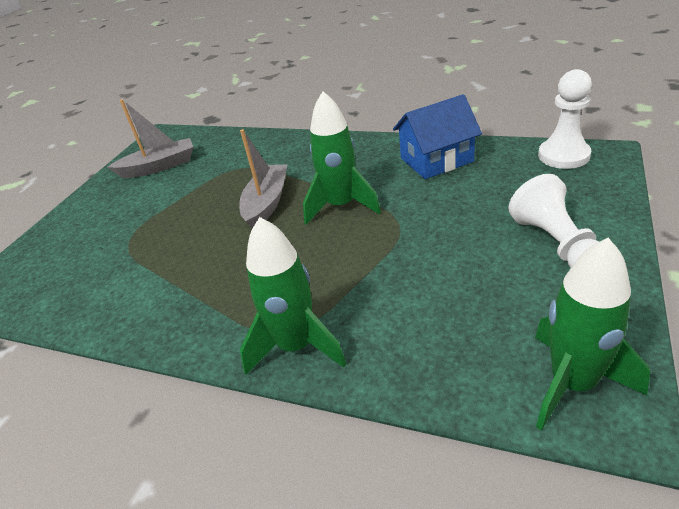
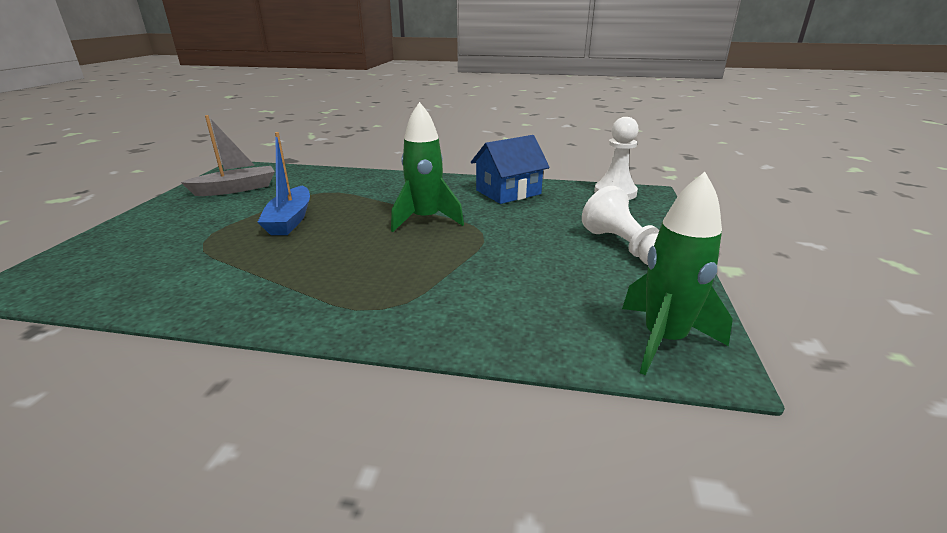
camera: 15 degrees left, 10 degrees down
grey boat [239,129,288,229] -> none
green rocket [240,217,346,375] -> none
none -> blue boat [258,132,310,235]

